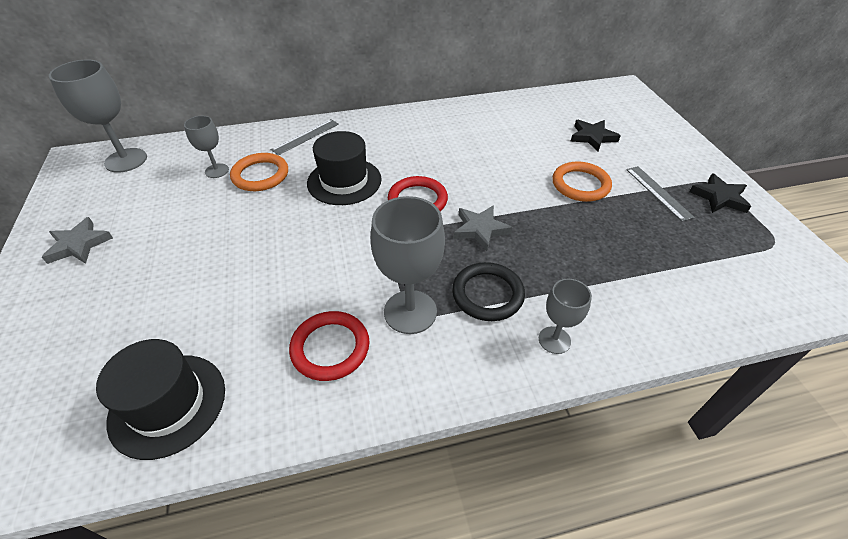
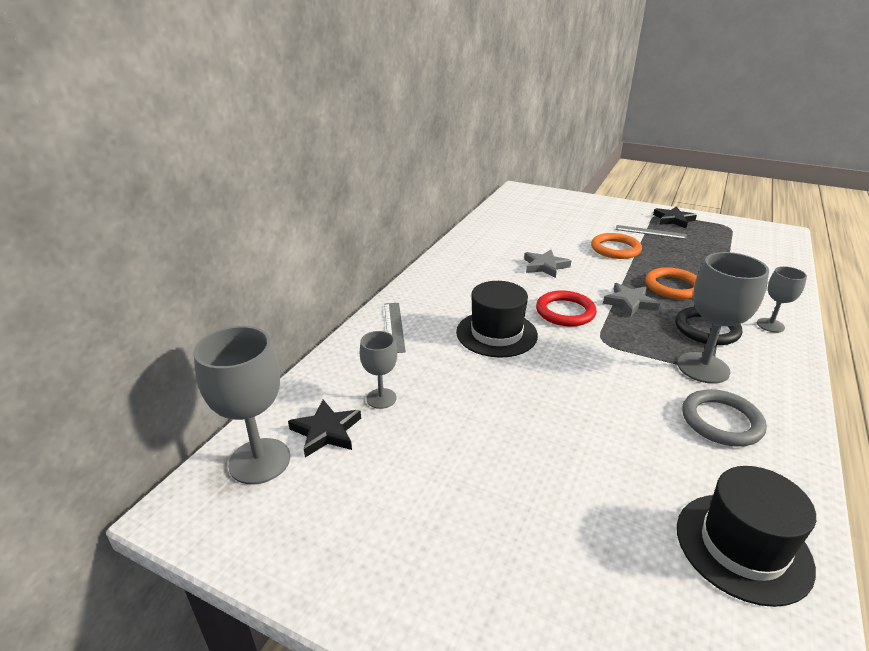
camera: 50 degrees left, 15 degrees down
grey star [42,217,113,264] -> grey star moved to [524,250,571,278]
orange ring [230,153,288,191] -> orange ring moved to [645,267,697,299]
red ring [289,311,369,381] -> grey ring [682,389,767,447]
black star [570,120,621,151] -> black star moved to [288,400,361,457]

